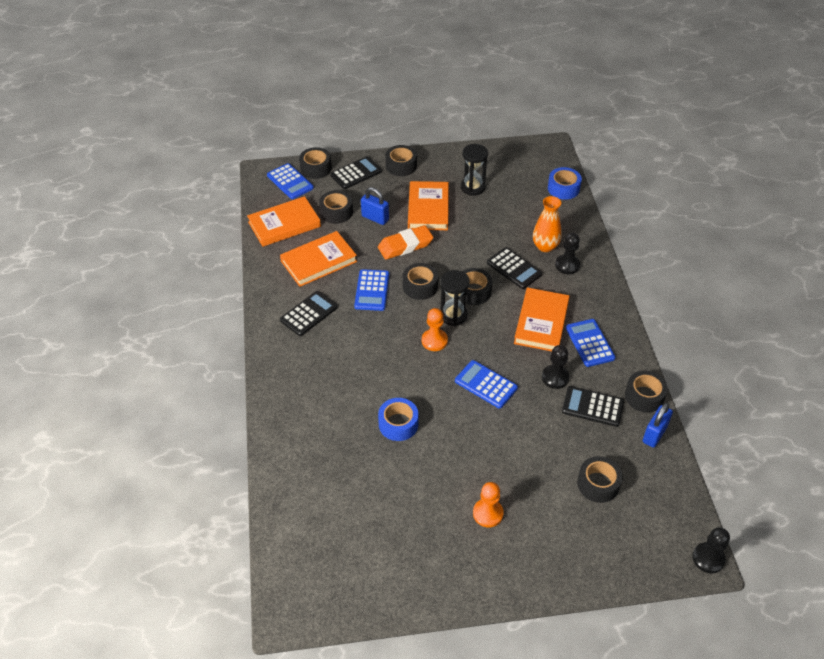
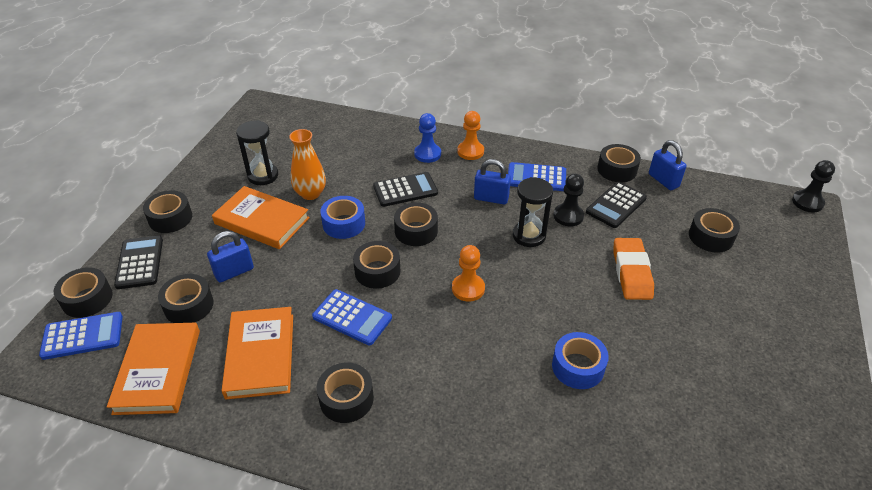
camera: 65 degrees left, 5 degrees down
black calculator [280,291,338,336] -> black tape [317,362,374,423]
orange eraser [378,225,433,260] -> orange eraser moved to [613,238,654,300]
black hourglass [440,270,470,326] -> black hourglass moved to [512,177,553,247]
blue calculator [455,360,518,408] -> none
orange pawn [473,482,504,527] -> orange pawn moved to [457,111,484,160]
orange book [514,287,570,351] -> blue padlock [474,159,511,204]
orange vase [533,196,562,252] -> orange vase moved to [289,129,326,200]
blue tape [548,167,582,200] -> blue tape moved to [320,196,365,239]
black pawn [555,232,580,274] -> blue pawn [414,113,441,163]

